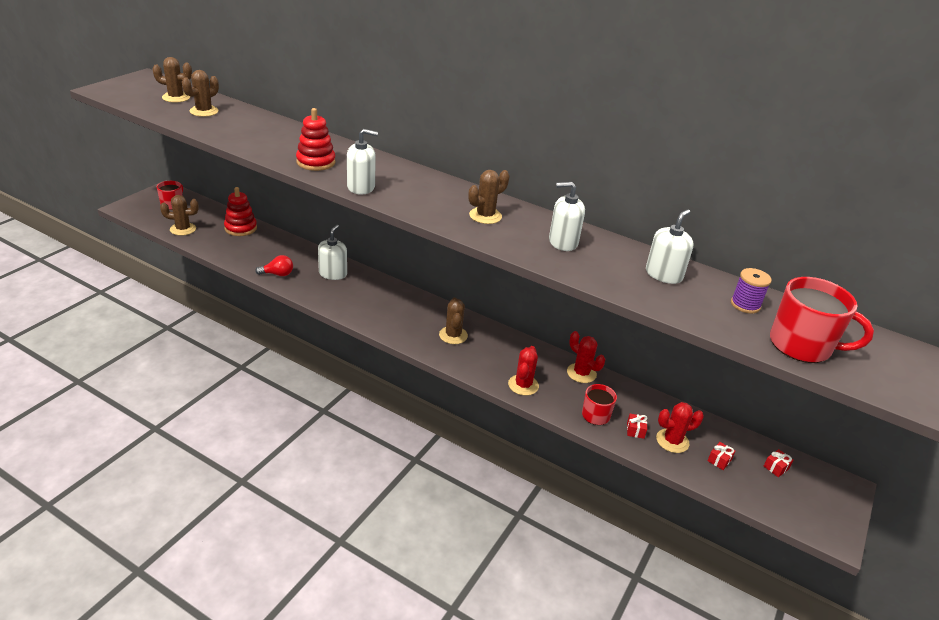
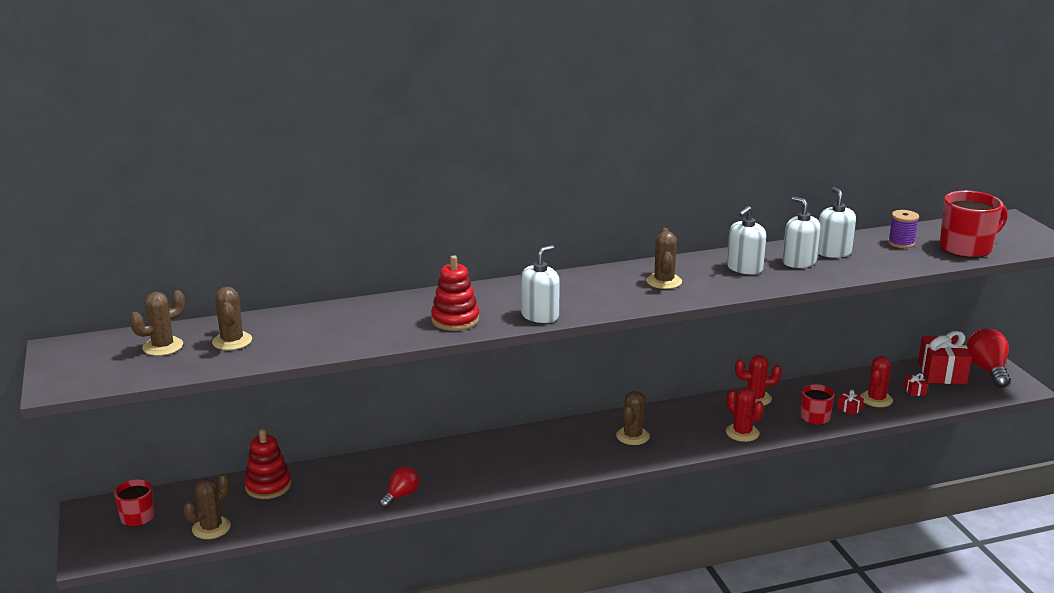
camera: 45 degrees left, 10 degrees down
white soap dispenser [318,225,347,280] -> white soap dispenser moved to [782,197,821,268]
brown cactus [439,298,468,344] -> brown cactus turned 75 degrees clockwise [616,391,650,445]
red gift [764,449,794,477] -> red gift [918,331,972,384], size x2.42
none -> red light bulb [966,328,1010,388]

